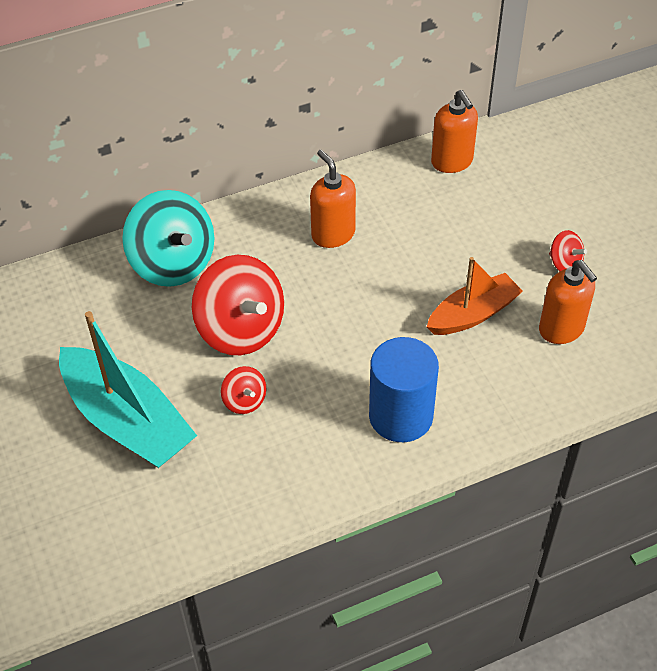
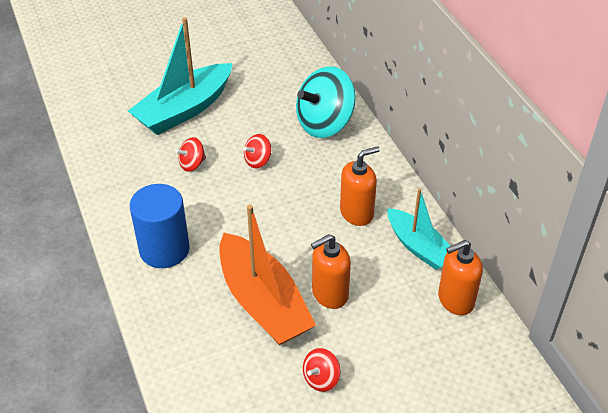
camera: 90 degrees right, 5 degrees down
red spinning top [192,255,284,355] -> red spinning top [244,134,271,168], size x0.46
orange boat [427,257,523,335] -> orange boat [219,205,316,345], size x1.58
orange soap dispenser [539,260,597,344] -> orange soap dispenser moved to [311,234,351,309]
none -> turquoise boat [387,188,450,270]

